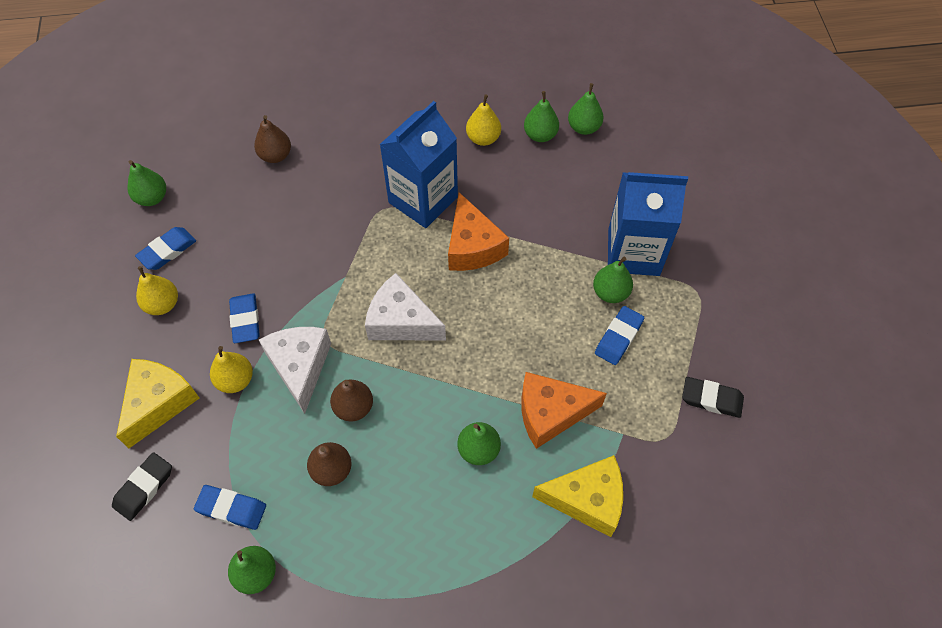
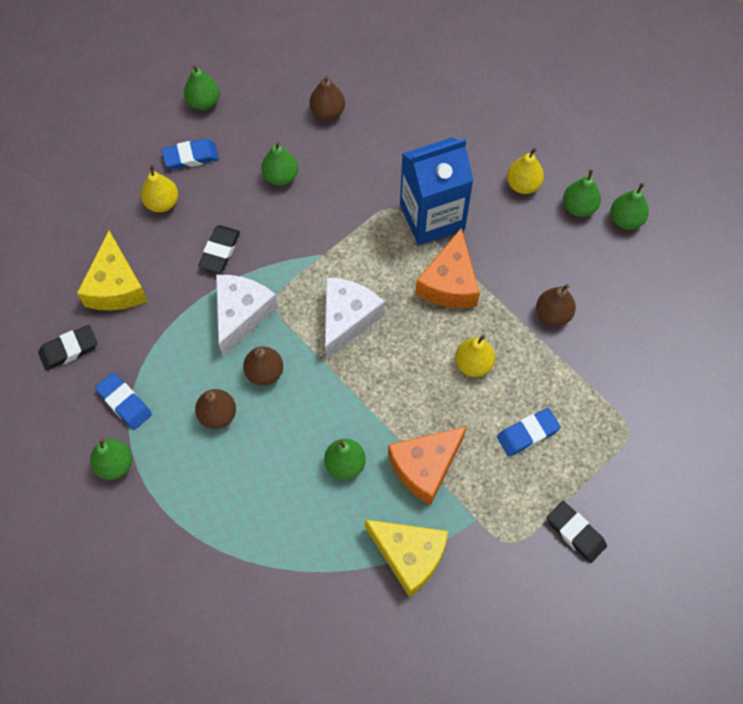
camera: 30 degrees right, 5 degrees up
yellow cheese [116,359,199,448] -> yellow cheese turned 120 degrees clockwise [77,231,148,311]
yellow pear [210,346,253,393] -> yellow pear moved to [455,335,495,377]
blue eraser [229,294,260,343] -> black eraser [198,225,240,273]
white cheese [365,273,446,340] -> white cheese turned 60 degrees clockwise [325,277,385,359]
orange cheese [521,372,607,449] -> orange cheese turned 60 degrees counterclockwise [388,426,467,506]
green pear [593,257,633,303] -> green pear moved to [261,141,298,186]
blue carton [608,172,688,276] -> none
none -> brown pear [536,284,576,326]

